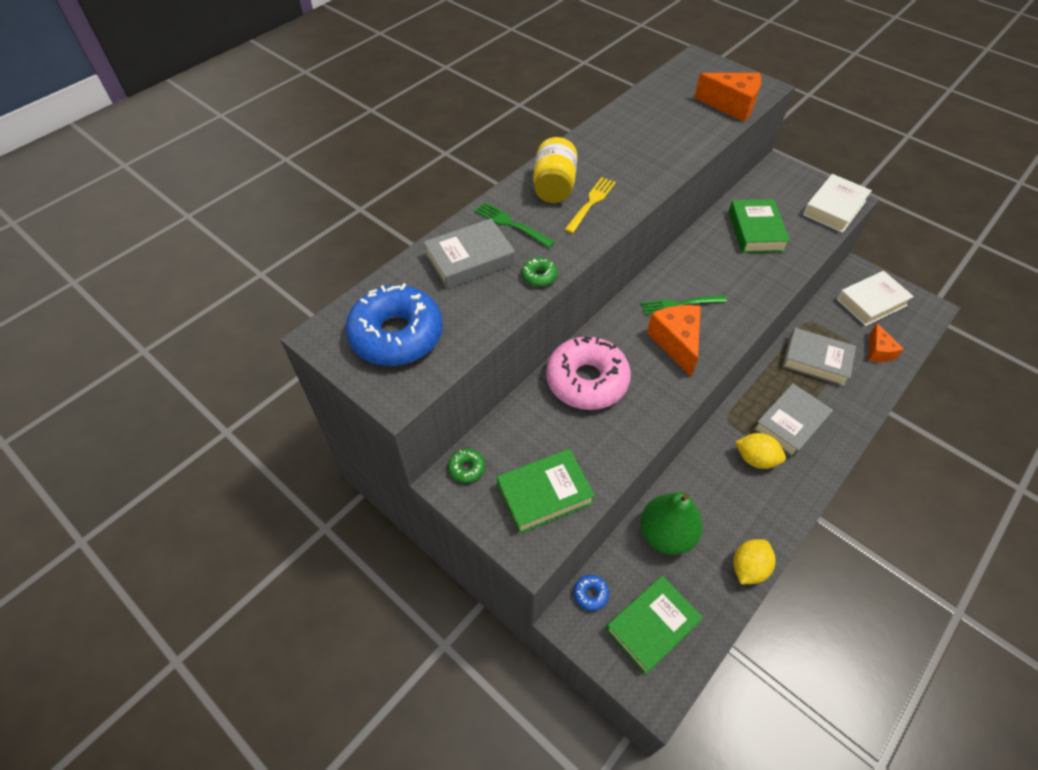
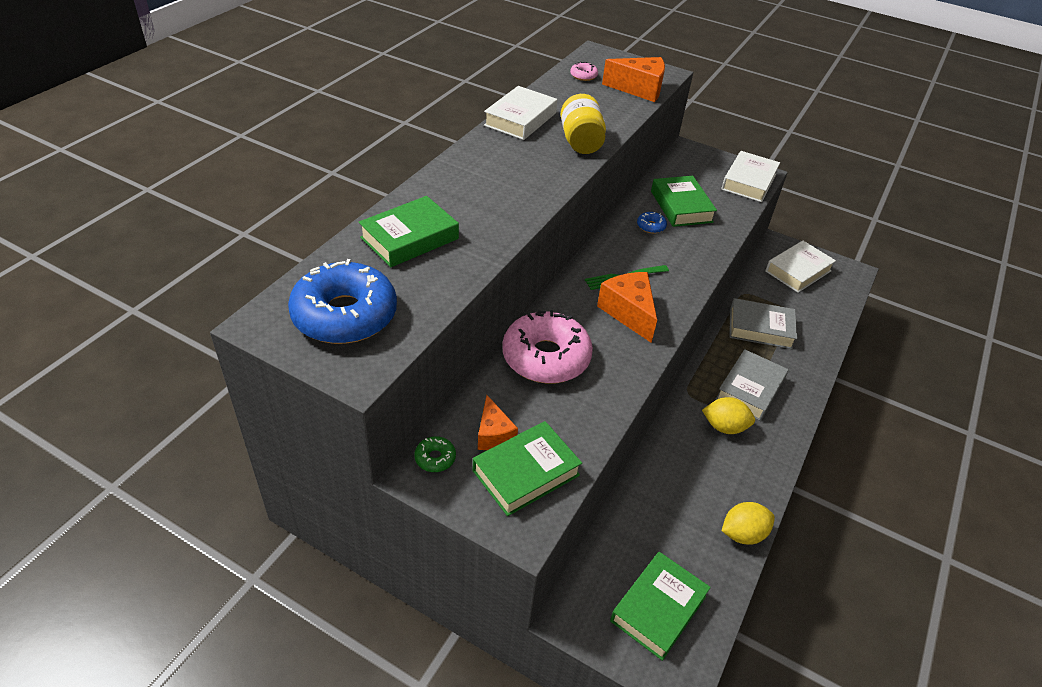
camera: 15 degrees left, 10 degrees down
grey book [424,218,515,289] -> green book [359,196,459,267]
green fork [475,202,555,248] -> none
green donut [522,258,557,287] -> none
yellow jar [533,137,577,203] -> yellow jar moved to [561,94,606,154]
yellow fork [564,177,616,234] -> none
blue donut [574,575,609,611] -> blue donut moved to [637,212,667,233]
green pear [640,492,703,555] -> none
yellow lemon [733,539,775,584] -> yellow lemon turned 45 degrees clockwise [722,502,775,545]
orange cheese [869,323,903,362] -> orange cheese moved to [478,395,518,450]
none -> white book [484,86,557,140]
none -> pink donut [570,62,598,81]

